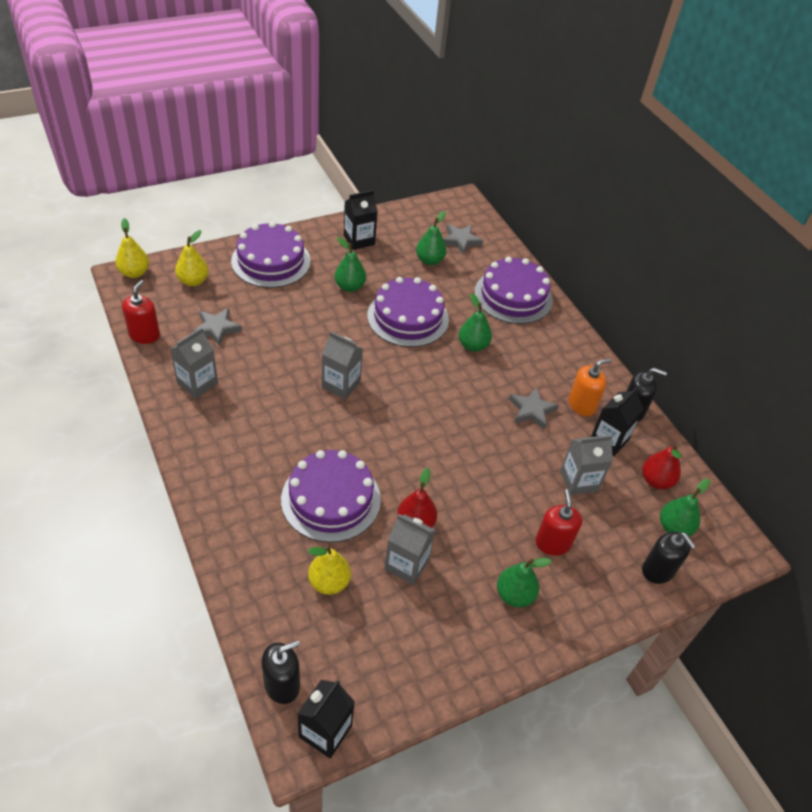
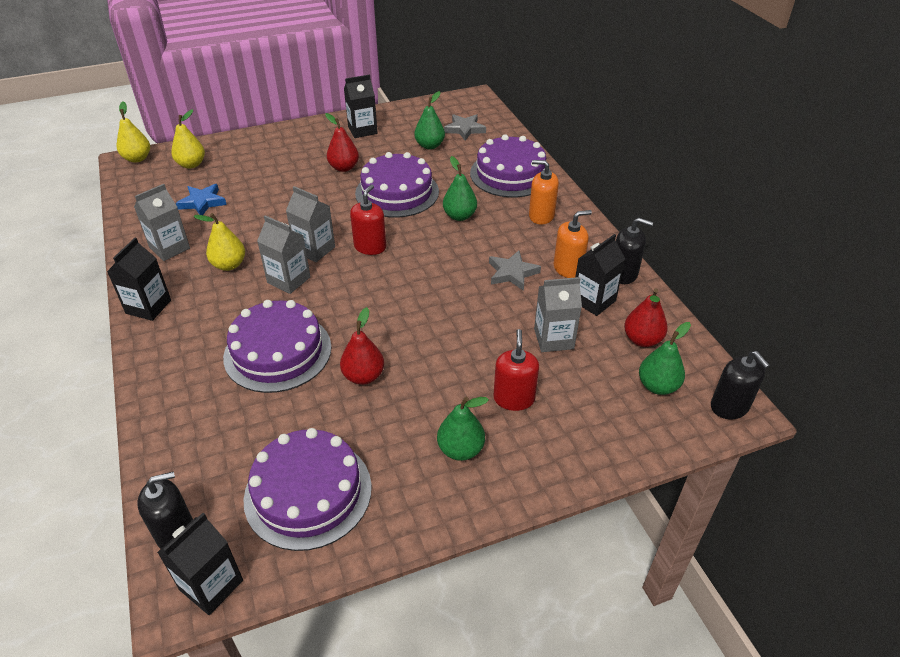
camera: 10 degrees right, 5 degrees down
red soap dispenser [122,280,160,344] -> red soap dispenser moved to [350,184,386,255]
grey star [192,308,242,346] -> blue star [176,184,227,215]
purple cake [231,222,311,288] -> purple cake moved to [243,428,372,551]
yellow pear [307,545,351,595] -> yellow pear moved to [193,213,245,271]
green pear [334,237,366,292] -> red pear [325,113,359,172]
grey carton [384,514,435,585] -> grey carton moved to [257,215,311,294]
black soap dispenser [642,532,696,584] -> black soap dispenser moved to [711,351,770,419]
none -> black carton [107,238,171,321]
none -> orange soap dispenser [529,160,559,225]

